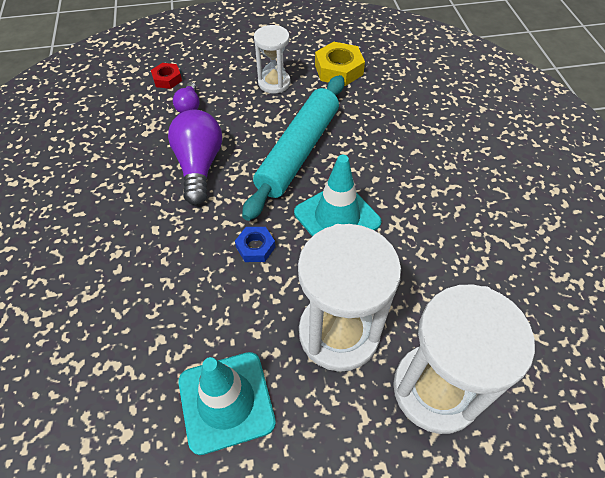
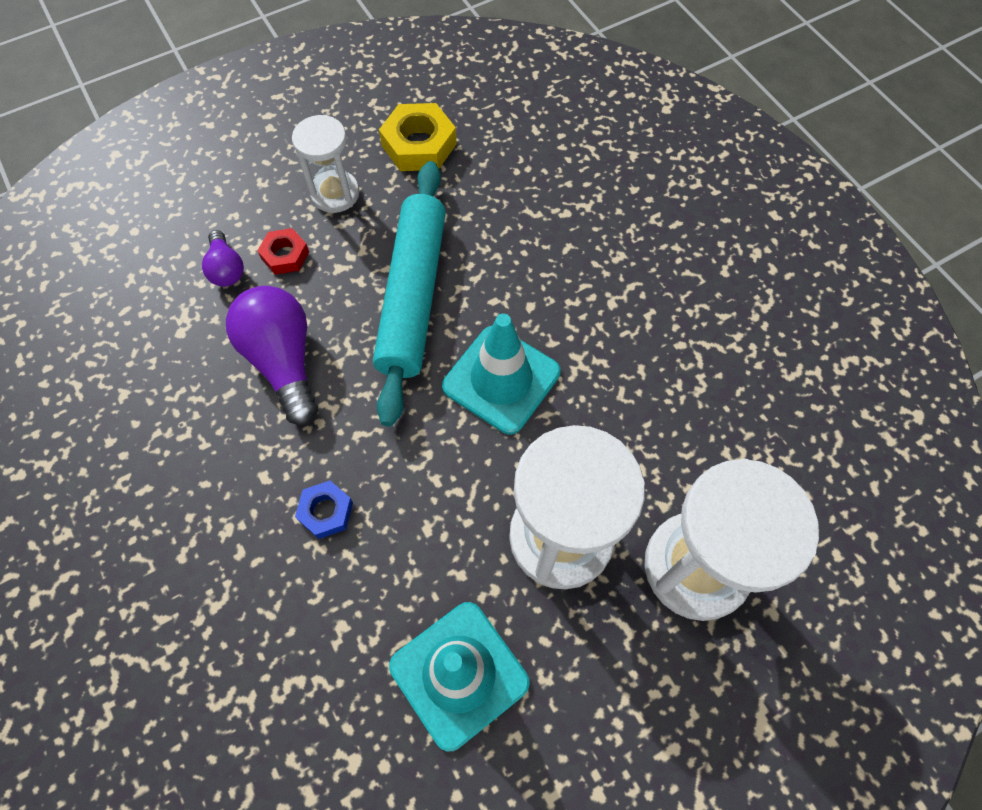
camera: 20 degrees left, 10 degrees up
red nut [151,63,182,89] -> red nut moved to [257,228,309,275]
blue nut [235,227,275,262] -> blue nut moved to [295,480,353,539]

